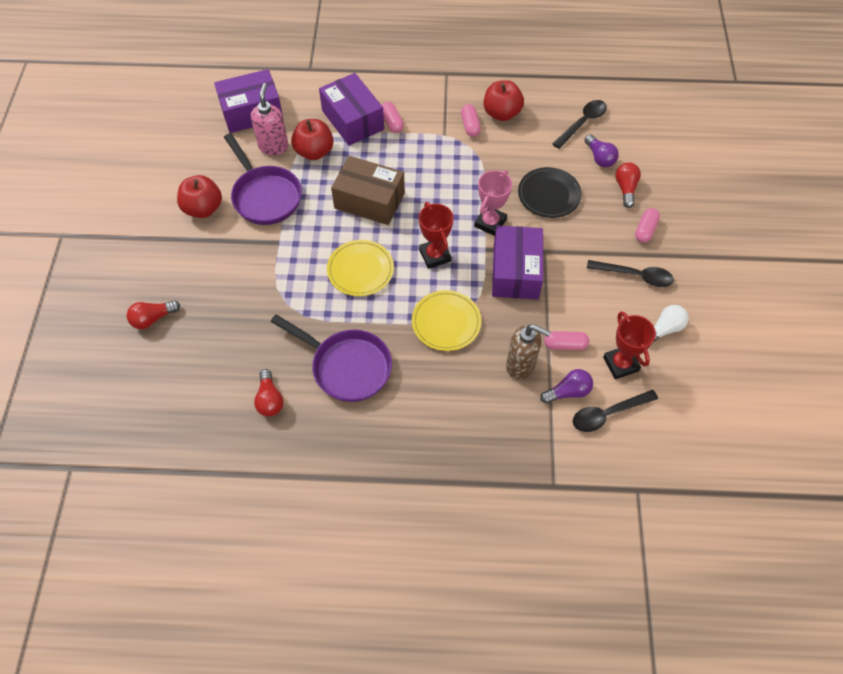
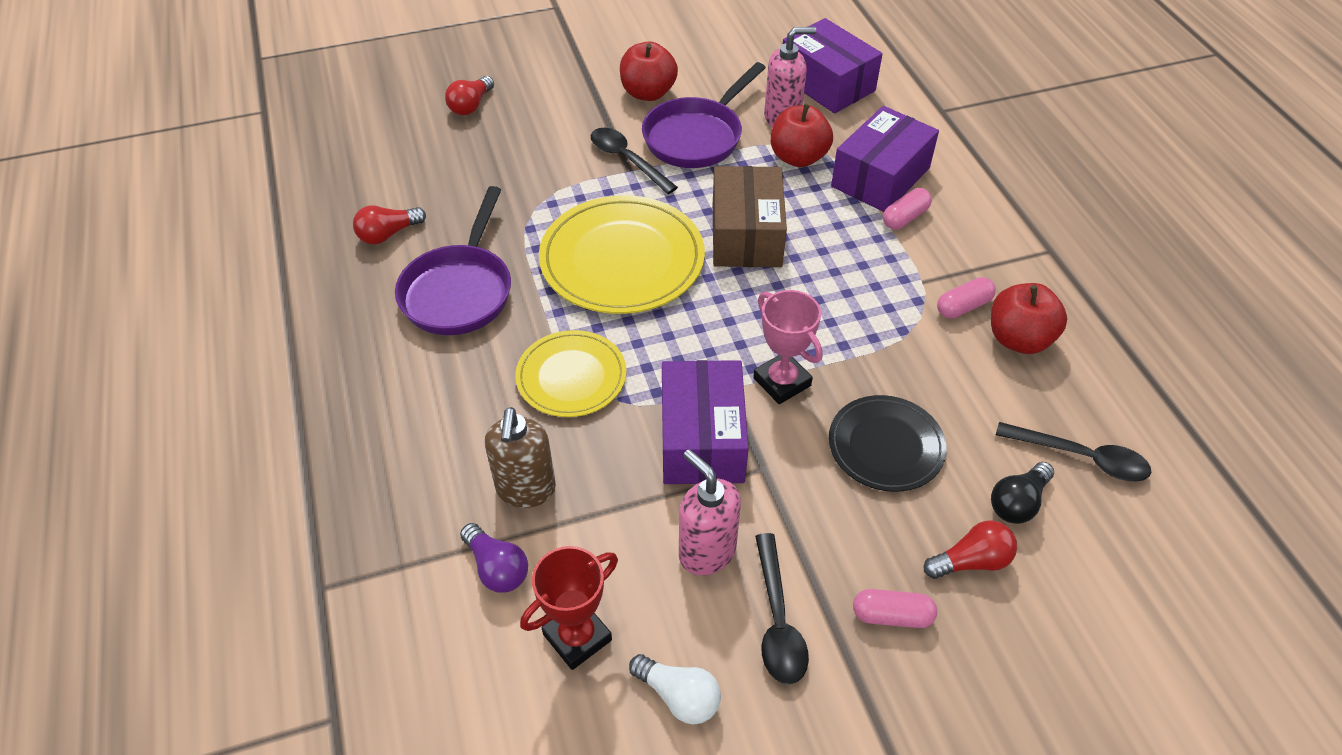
camera: 70 degrees right, 10 degrees down
red light bulb [127,300,180,329] -> red light bulb turned 105 degrees counterclockwise [445,76,494,115]
yellow plate [327,240,394,296] -> yellow plate [539,195,705,314], size x1.64
red trophy [419,202,454,269] -> none
pink trophy [474,170,512,236] -> pink trophy turned 45 degrees clockwise [753,290,823,404]
purple box [492,226,543,299] -> purple box turned 75 degrees counterclockwise [662,360,748,484]
pink capsule [544,331,589,350] -> none
black spoon [573,390,658,432] -> black spoon moved to [591,128,678,194]
purple light bulb [584,134,619,167] -> black light bulb [991,462,1054,524]
none -> pink soap dispenser [679,449,741,575]

